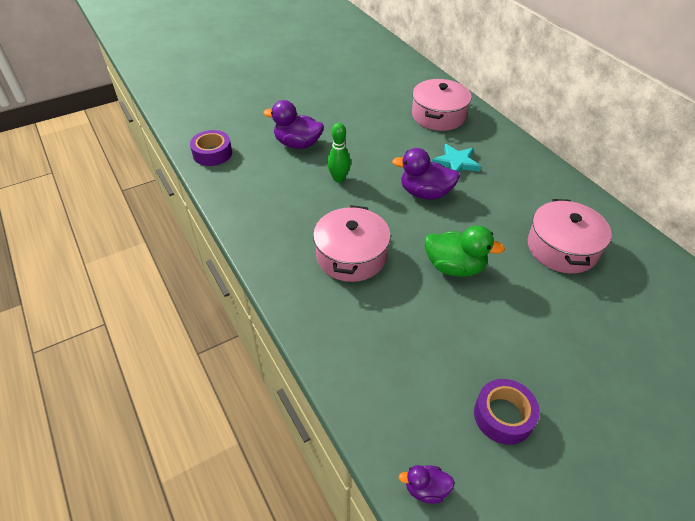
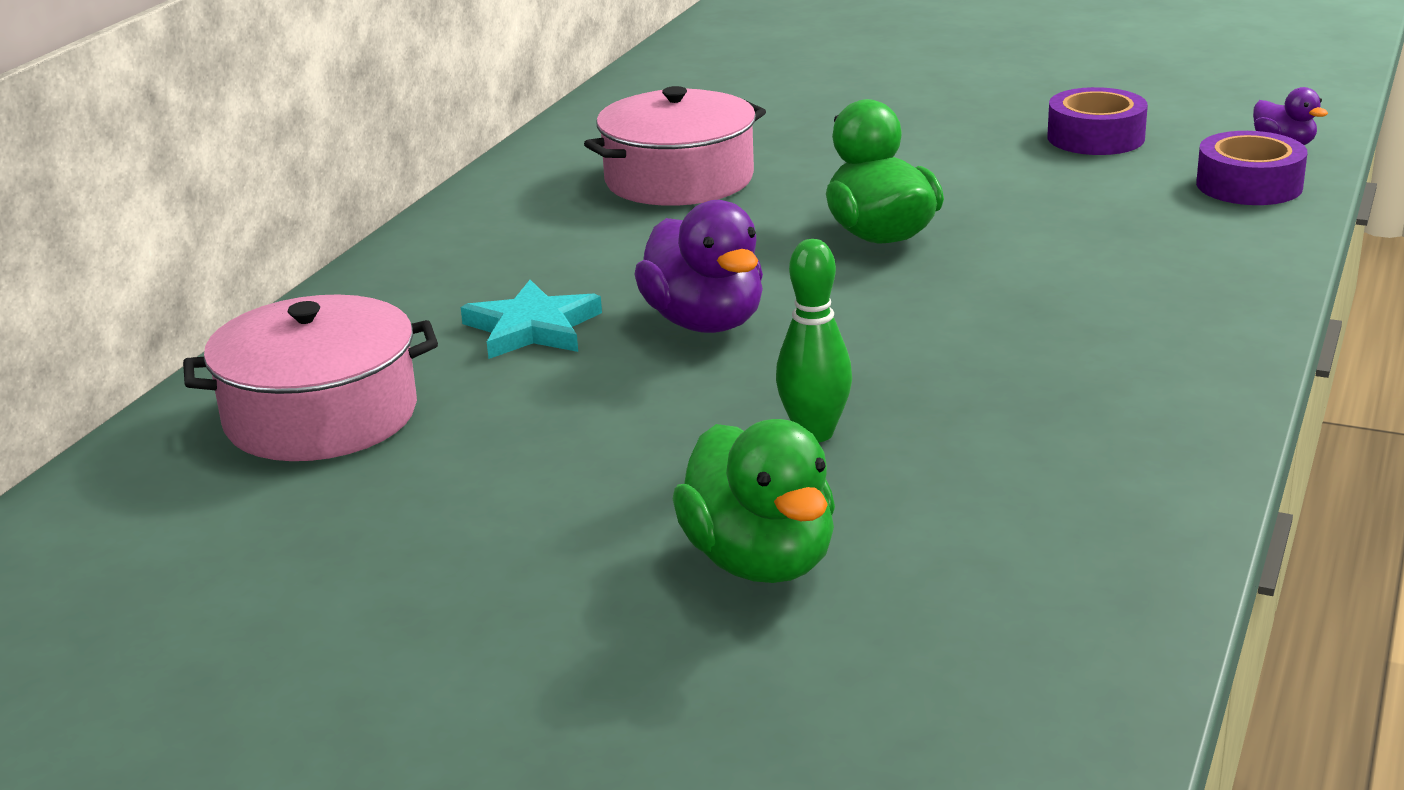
camera: 125 degrees left, 20 degrees down
purple tape [190,130,232,166] -> purple tape moved to [1196,131,1307,205]
purple duck [263,100,324,149] -> green duck [672,419,835,583]
pink pot [313,205,391,282] -> none

